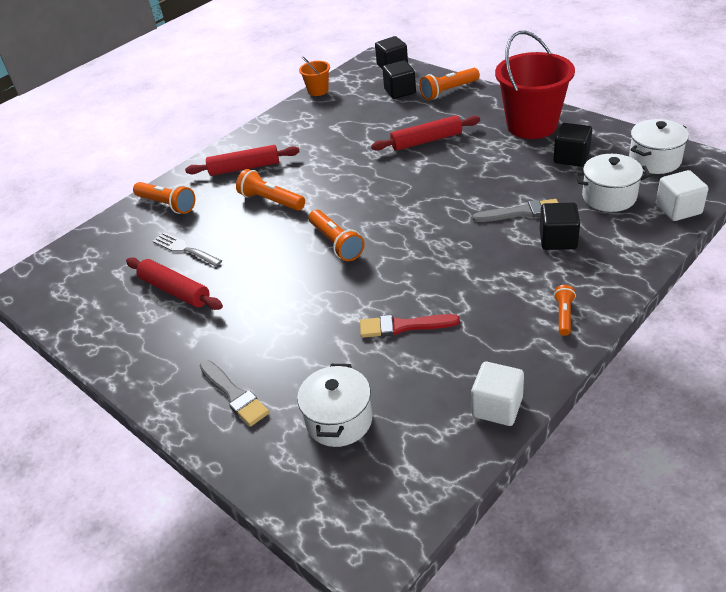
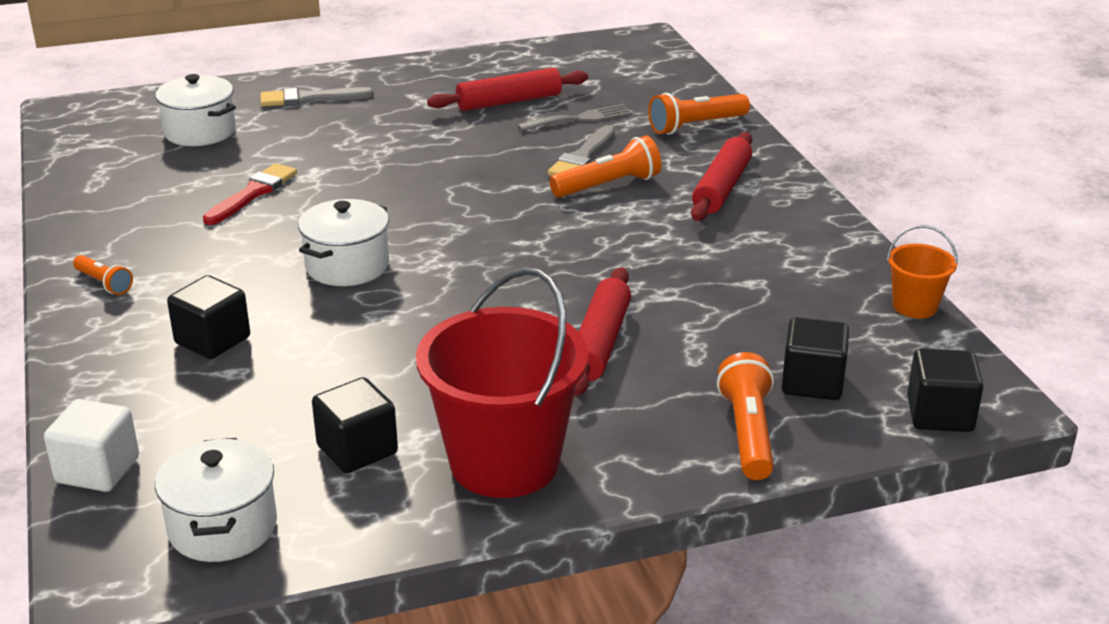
camera: 115 degrees right, 10 degrees down
orange flashlight [309,210,365,261] -> none
white cube [471,362,524,426] -> none
grey brush [473,199,558,222] -> grey brush moved to [548,125,615,176]
white pot [575,154,651,212] -> white pot moved to [298,199,389,286]

